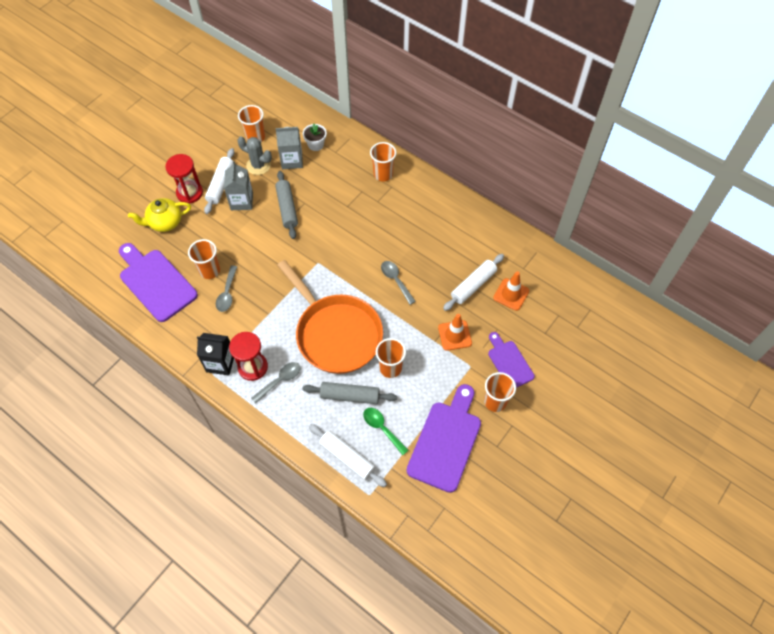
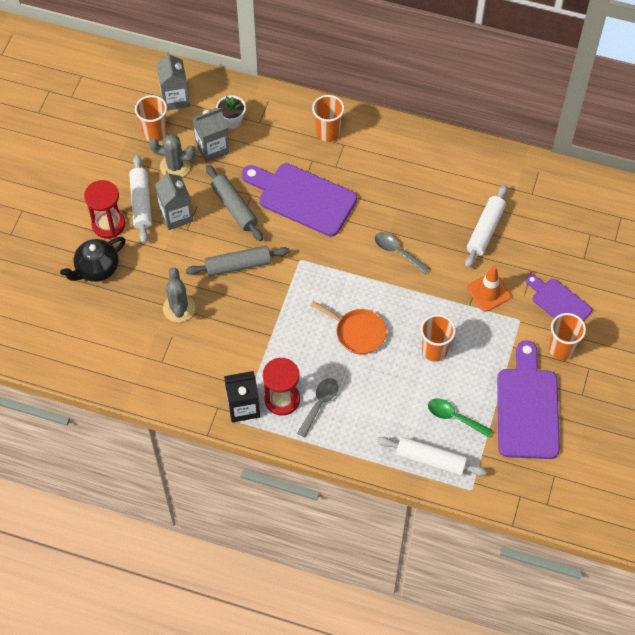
camera: 20 degrees left, 0 degrees up
purple cutting board [119,243,198,322] -> purple cutting board moved to [241,163,357,237]
yellow teapot [128,198,191,232] -> black teapot [60,237,125,282]
orange cup [188,239,220,279] -> grey cactus [163,267,195,322]
grey spoon [216,265,237,312] -> none
orange pan [277,260,383,374] -> orange pan [311,301,387,354], size x0.49
grey rolling pin [302,382,397,404] -> grey rolling pin moved to [186,246,290,276]
orange traffic cone [493,271,529,311] -> none
none -> grey carton [157,52,190,110]

